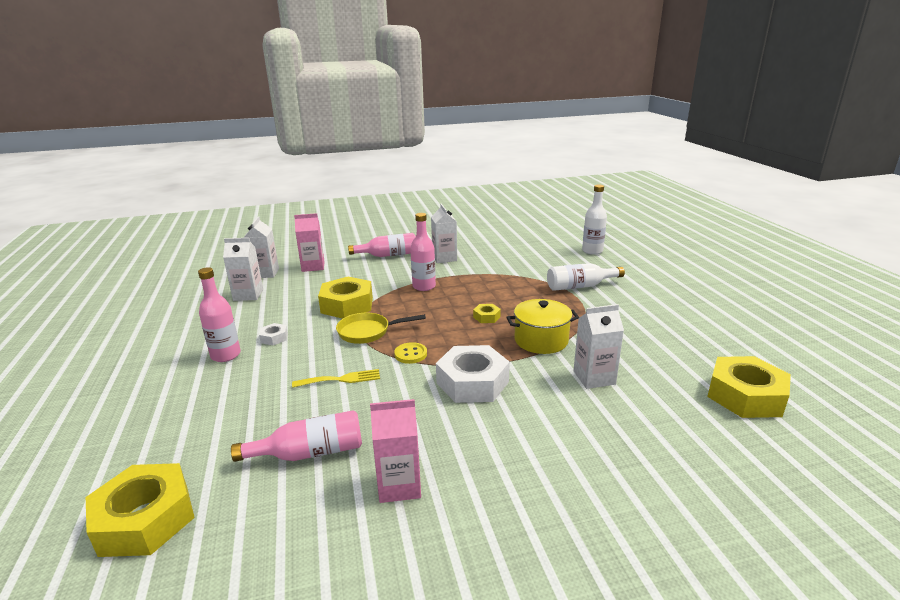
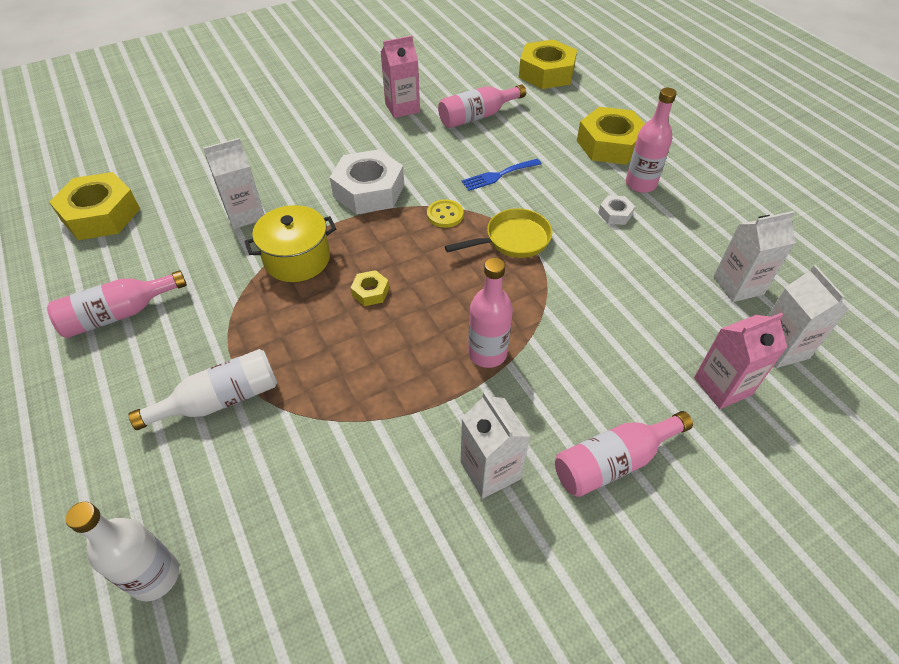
camera: 165 degrees right, 25 degrees up
yellow fork [292,369,380,388] -> blue fork [462,159,542,191]
yellow nut [318,277,373,319] -> yellow nut moved to [577,107,645,165]
none -> pink bottle [47,270,187,338]

